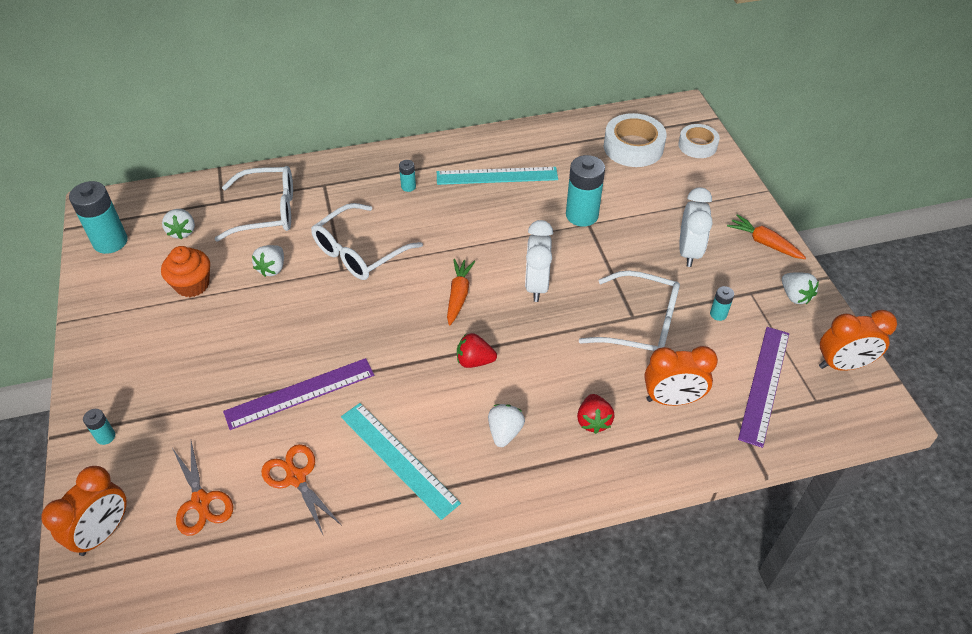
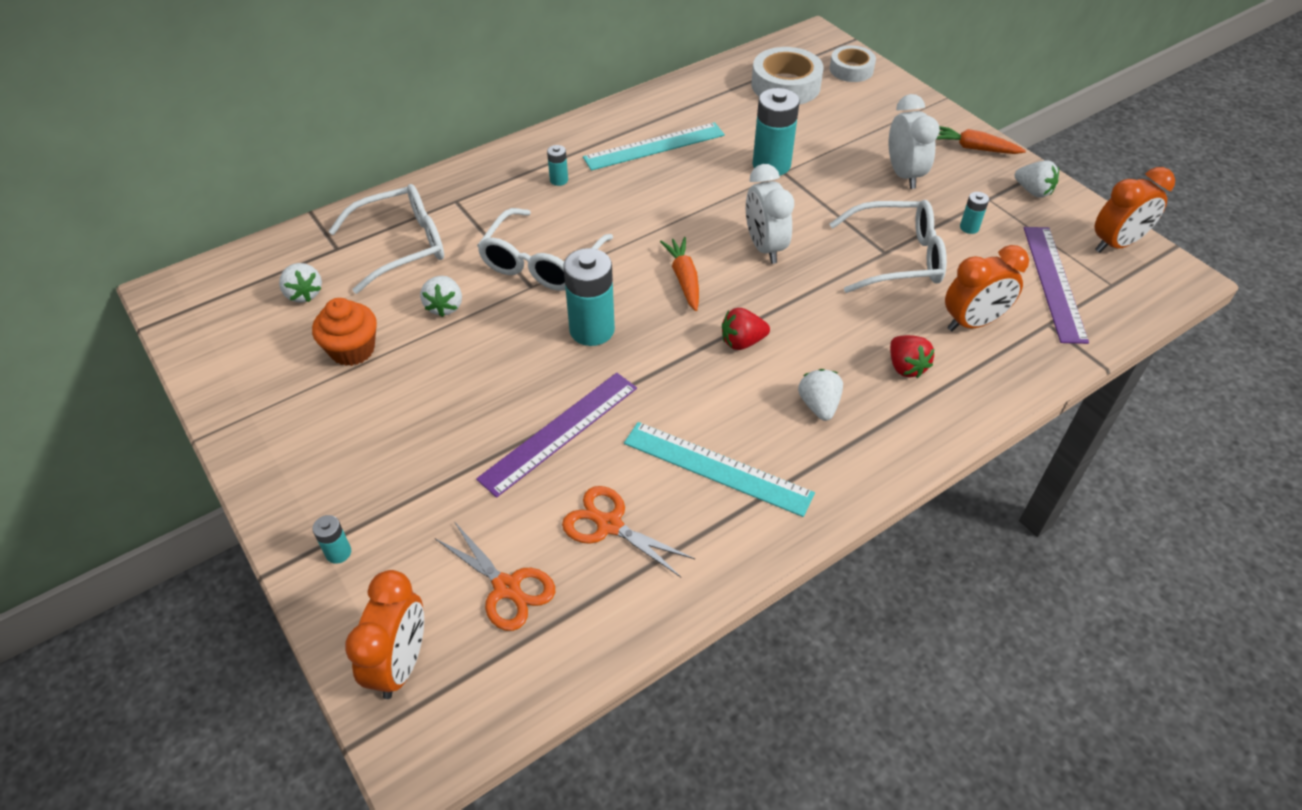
camera: 20 degrees left, 0 degrees up
turquoise battery [69,181,128,254] -> turquoise battery moved to [563,248,615,346]

